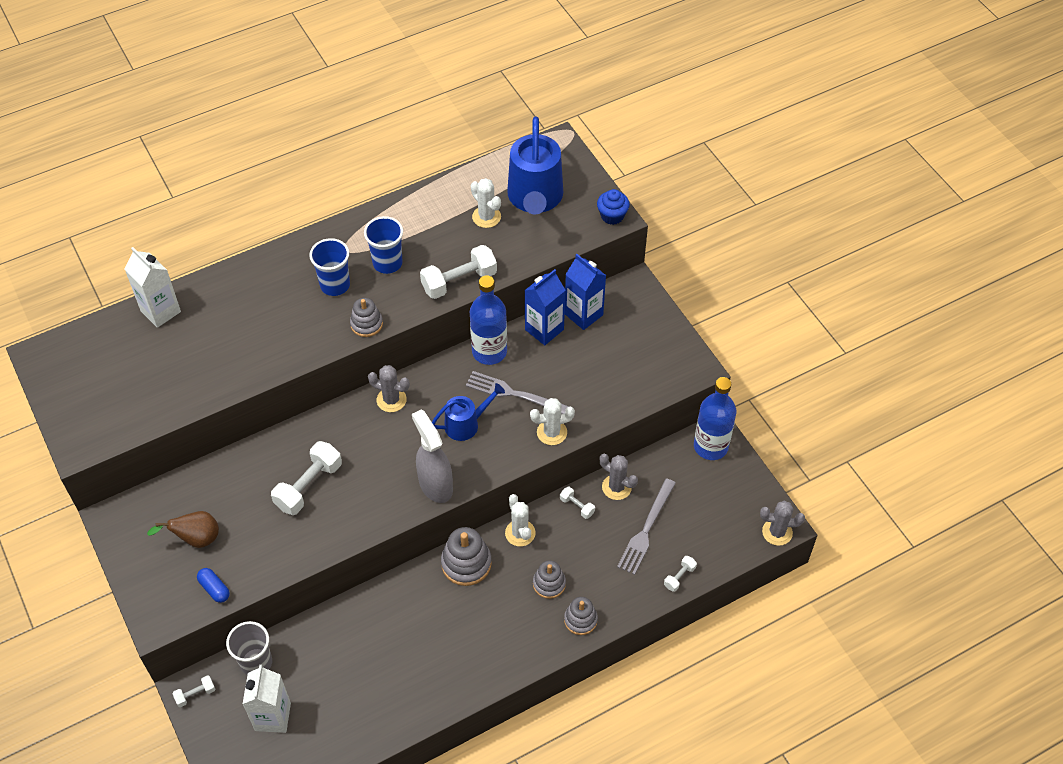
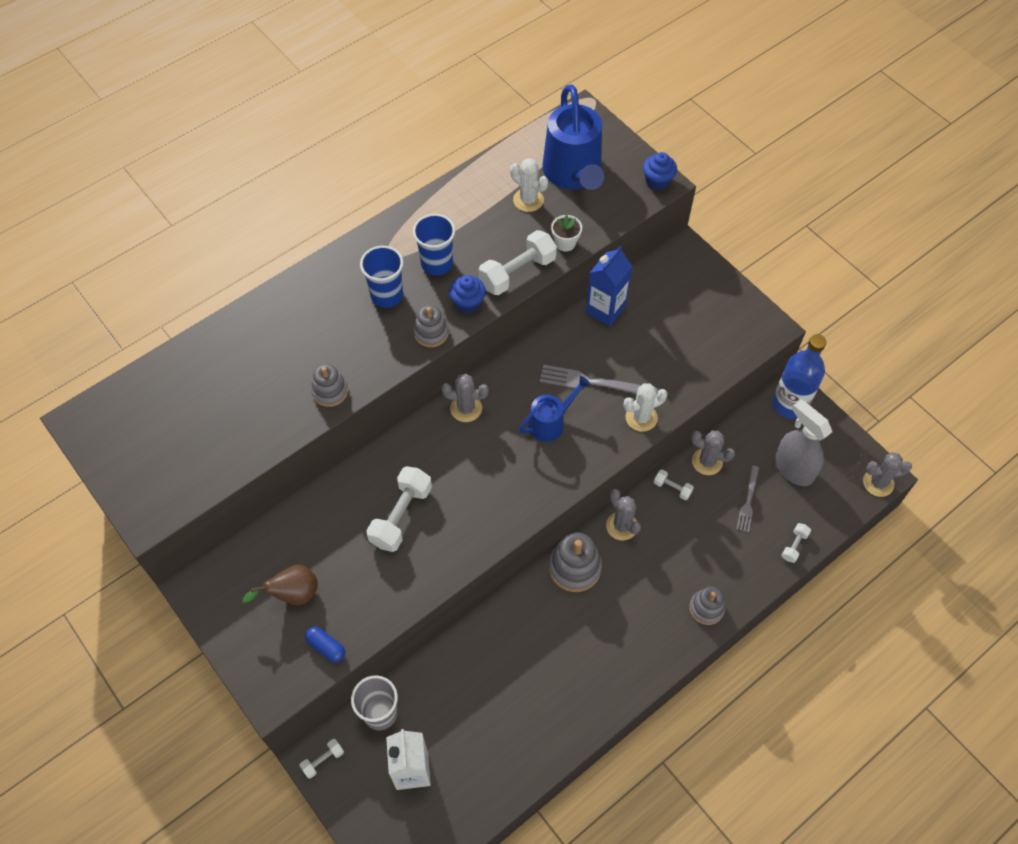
camera: 10 degrees left, 5 degrees up
white carton [125,247,181,328] -> none
grey spray bottle [412,409,453,503] -> grey spray bottle moved to [775,399,832,486]
blue bottle [470,275,507,365] -> none
white cactus [505,494,535,546] -> grey cactus [606,489,641,541]
grey stacking toy [533,560,566,599] -> grey stacking toy moved to [311,364,348,407]
blue carton [565,254,606,330] -> none
grey fork [617,478,676,575] -> grey fork [736,465,759,532], size x0.63
none -> blue cupcake [449,275,486,314]
none -> white flower pot [551,215,582,252]

